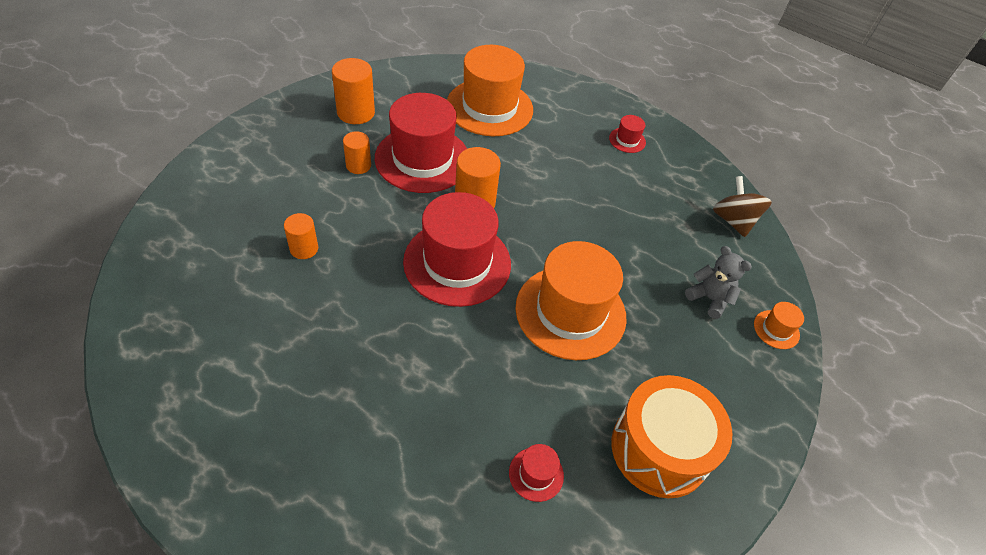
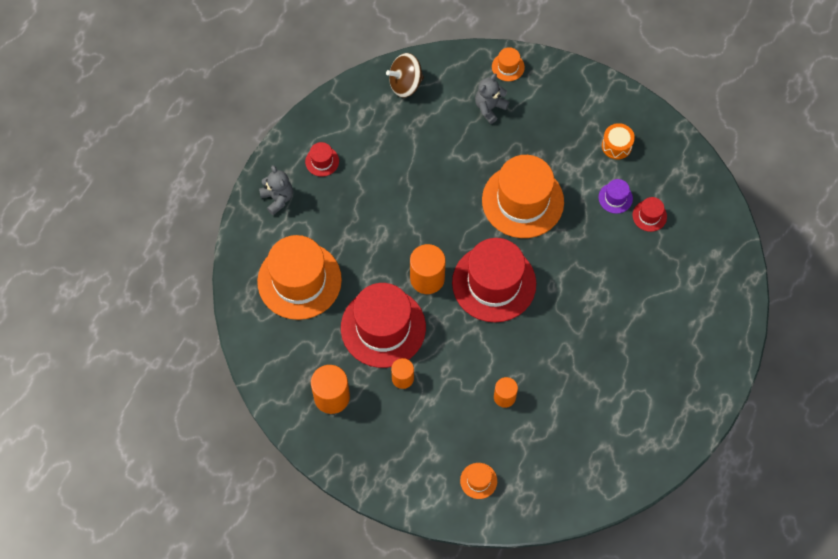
camera: 90 degrees left, 15 degrees up
orange drum [611,375,733,498] -> orange drum [602,123,635,160], size x0.48
none -> grey teddy bear [259,165,293,215]
none -> orange hat [460,463,497,499]
none -> purple hat [599,179,633,214]

